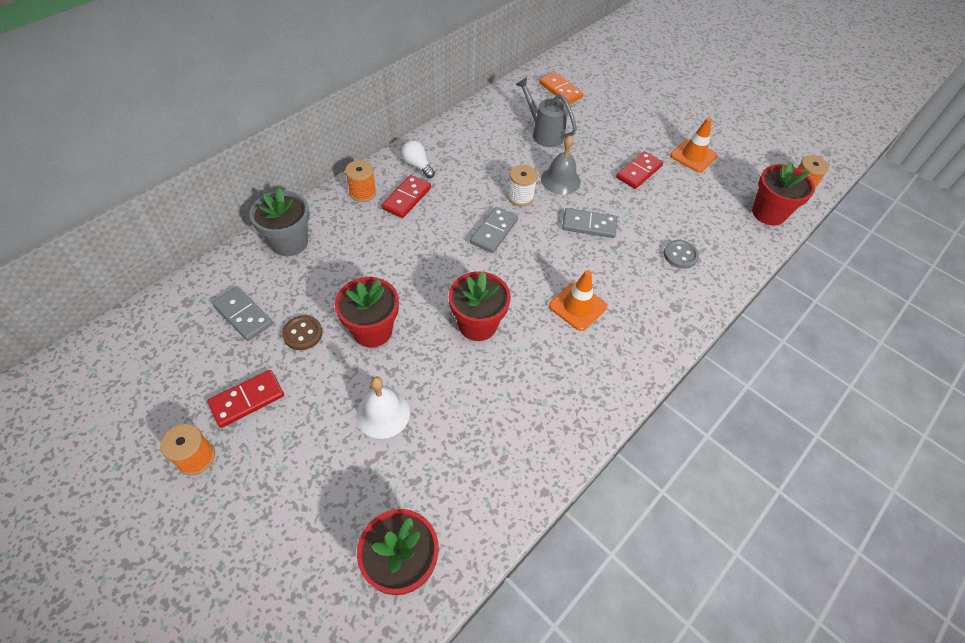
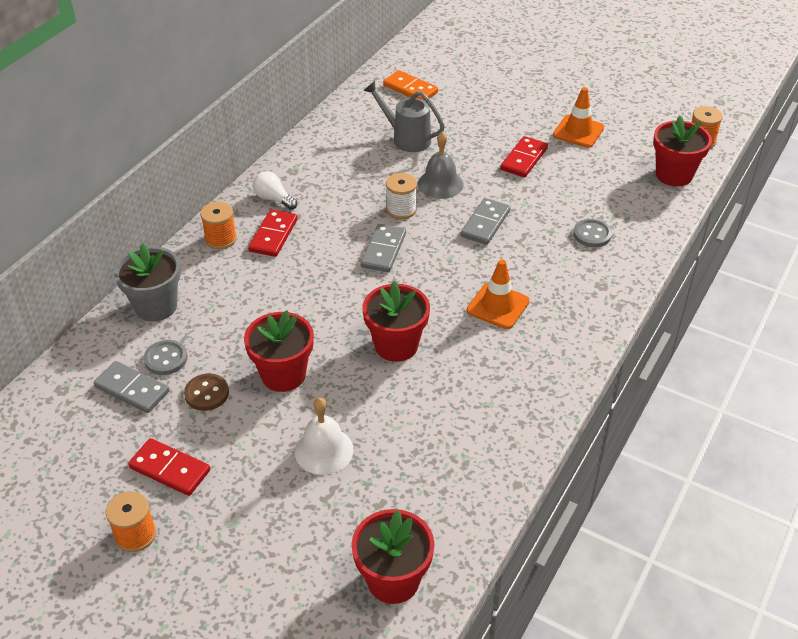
camera: 10 degrees left, 10 degrees down
red domino [208,370,284,428] -> red domino turned 75 degrees clockwise [128,438,210,496]
grey domino [562,208,617,238] -> grey domino turned 60 degrees counterclockwise [461,198,511,245]
none -> grey button [144,340,188,375]

